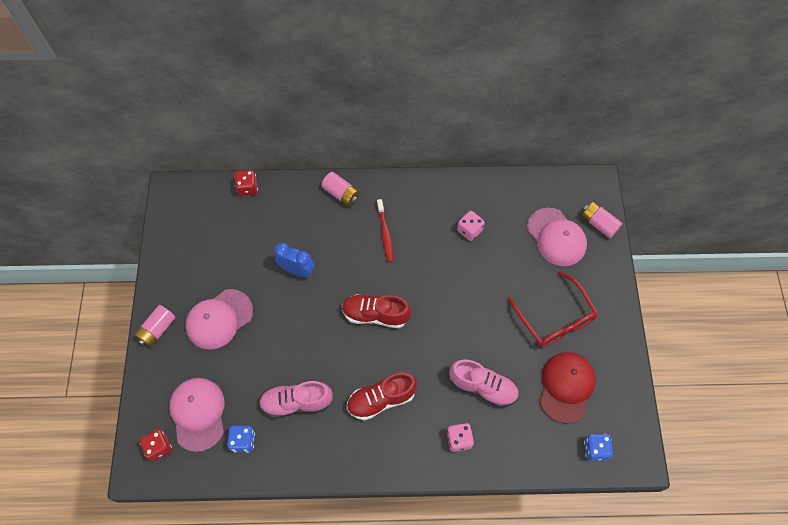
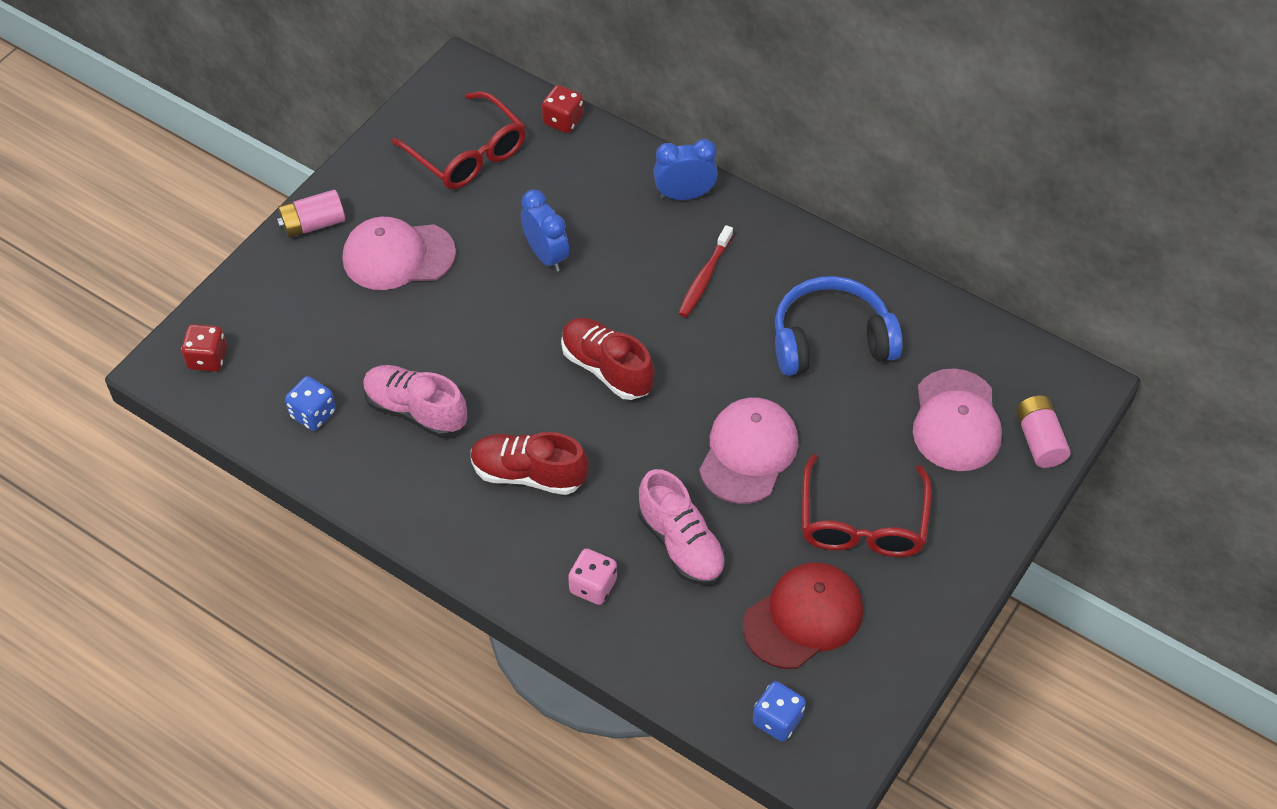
camera: 35 degrees right, 10 degrees down
pink cap [169,378,224,452] -> pink cap moved to [699,398,798,504]
pink battery [321,172,360,207] -> blue clock [654,139,718,200]
pink dice [457,211,485,241] -> blue headphones [775,276,903,376]
none -> red glasses [391,91,526,189]

